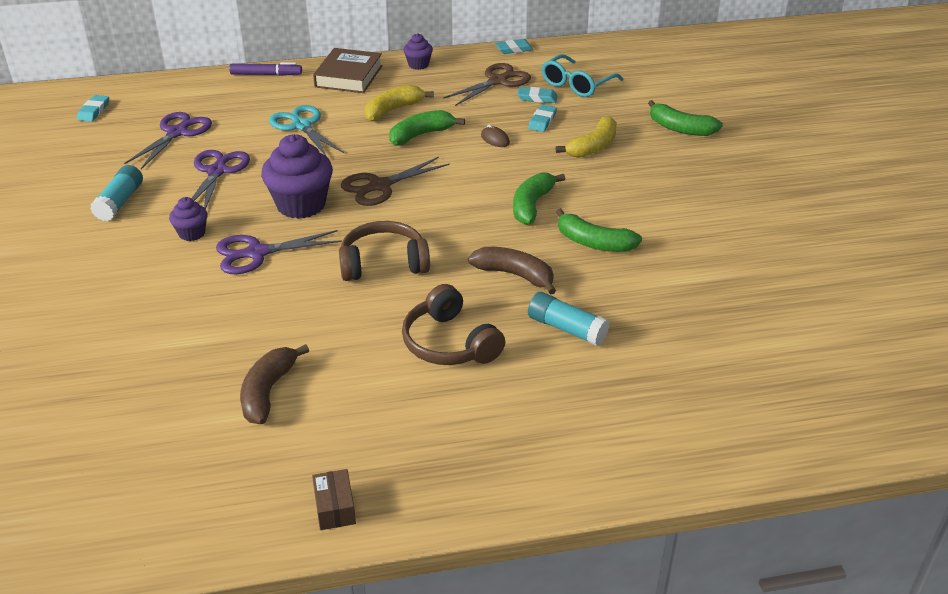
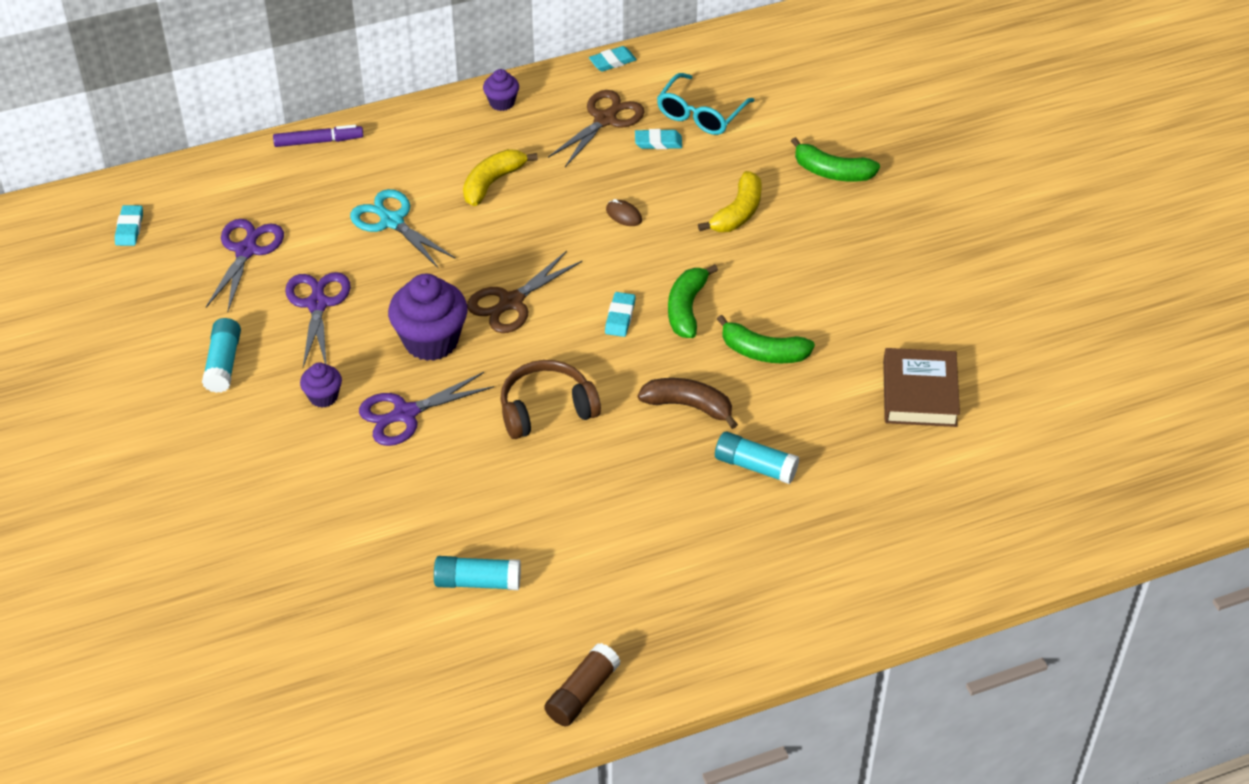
camera: 10 degrees left, 10 degrees up
brown banana [240,344,309,424] -> turquoise glue stick [434,556,521,590]
brown box [312,469,356,530] -> brown glue stick [544,643,620,726]
brown book [313,48,382,93] -> brown book moved to [883,348,960,427]
green banana [389,110,465,146] -> none
brown headphones [402,284,505,365] -> none
turquoise eraser [528,104,557,132] -> turquoise eraser moved to [605,292,636,337]

